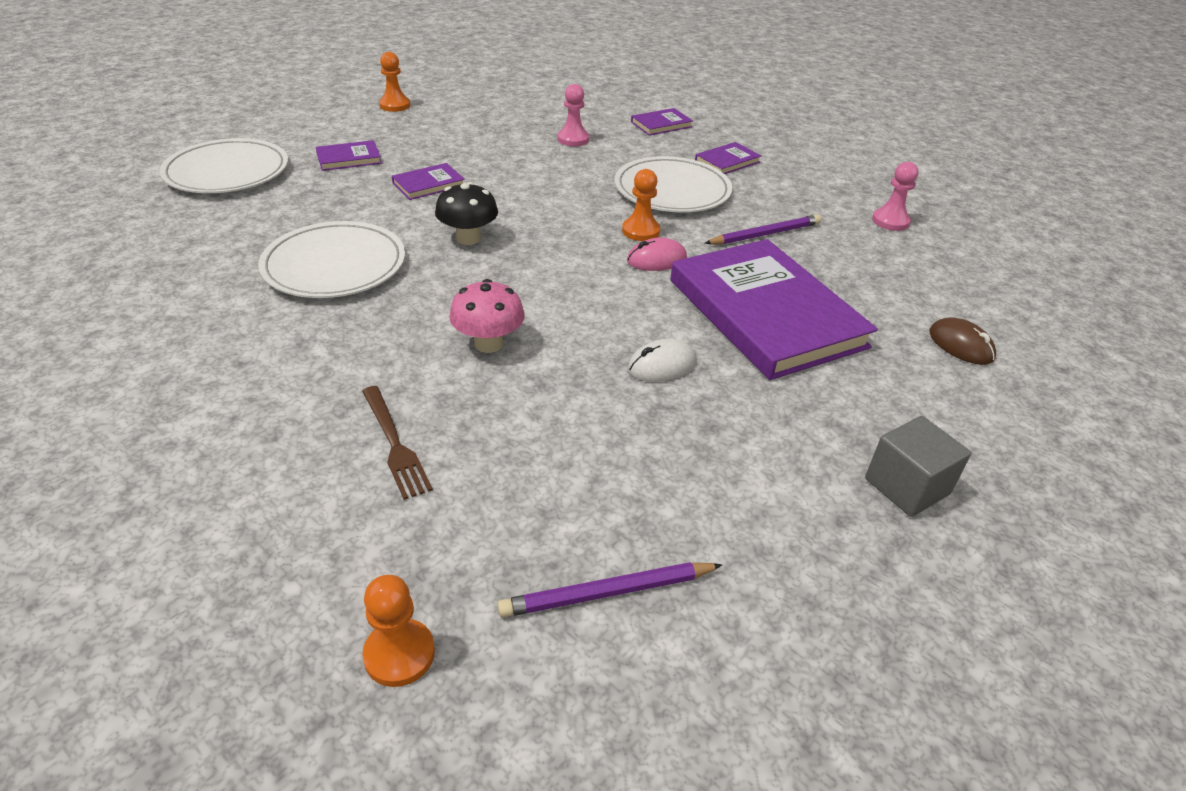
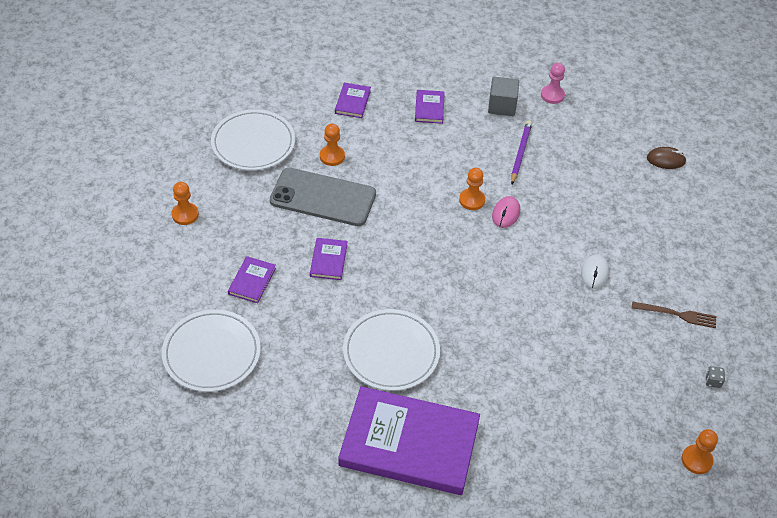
camera: 50 degrees left, 10 degrees up
brown fork [362,386,433,500] -> brown fork moved to [632,301,716,328]
black mushroom [435,182,498,245] -> none
pink mushroom [449,279,525,353] -> none
purple pencil [497,562,722,618] -> grey dice [706,366,725,388]
pink pawn [557,84,589,146] -> orange pawn [320,123,345,166]
white plate [615,156,732,212] -> white plate moved to [211,109,295,170]
purple book [670,239,878,380] -> purple book moved to [338,386,480,495]
grey cube [865,416,971,517] -> grey cube moved to [488,77,519,116]
none -> grey phone [270,168,376,226]

